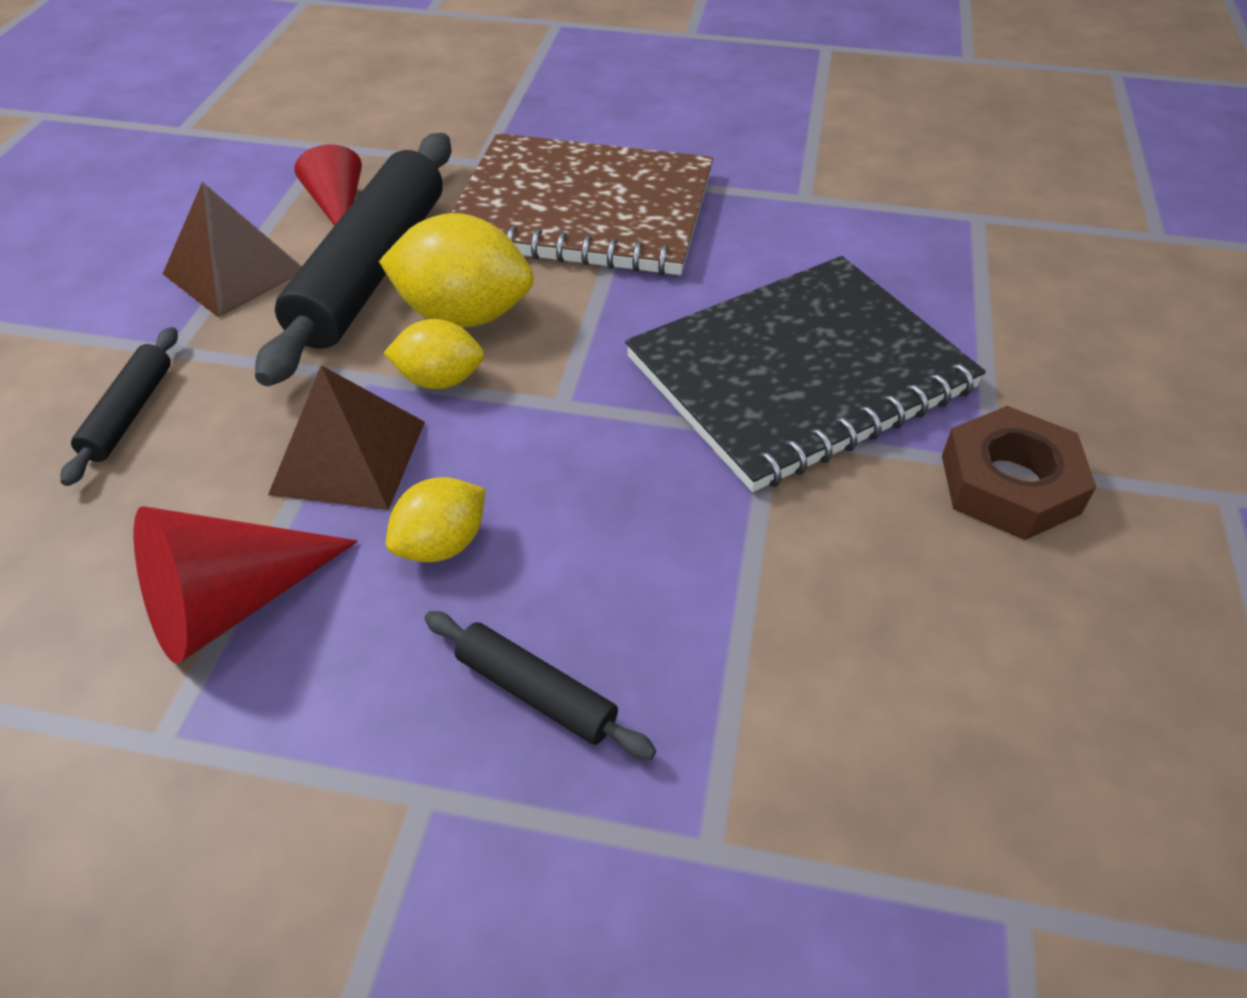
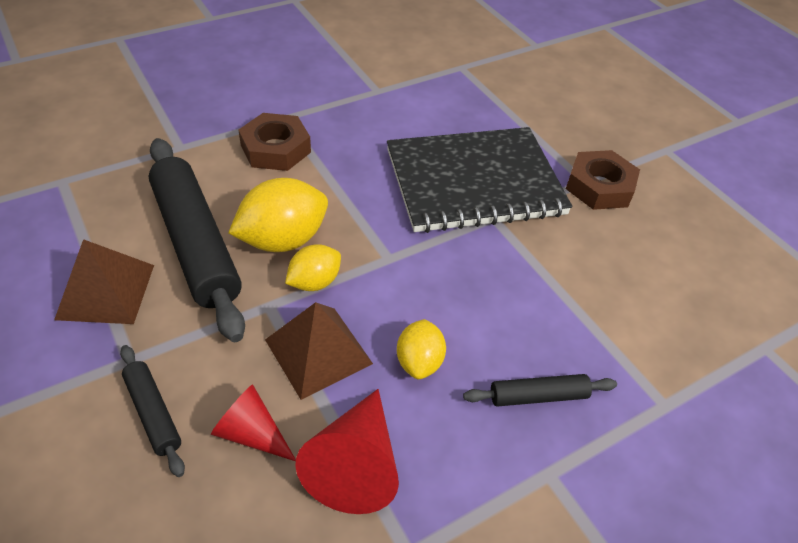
camera: 45 degrees left, 0 degrees up
red cone [294,145,362,226] -> red cone moved to [211,385,296,461]
brown notebook [451,133,713,275] -> brown nut [238,113,311,171]
black notebook [625,256,986,492] -> black notebook turned 60 degrees clockwise [387,127,572,233]

